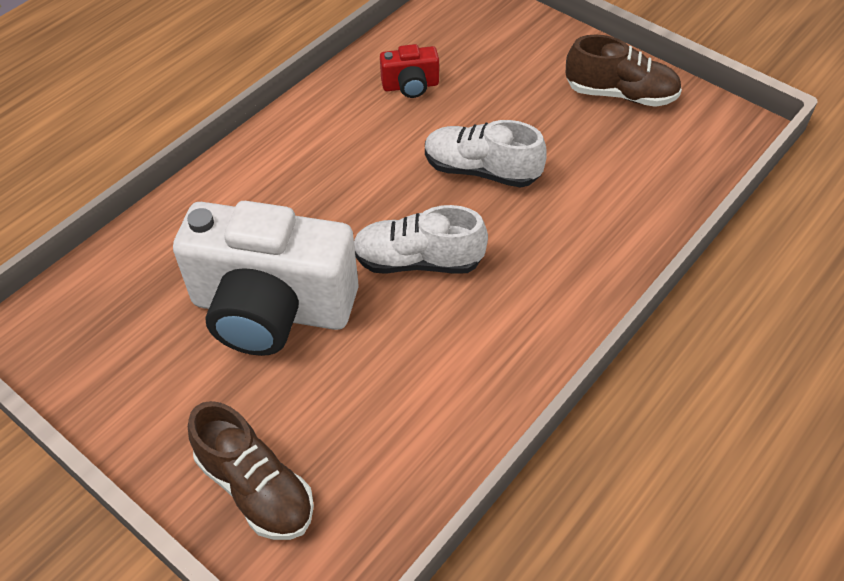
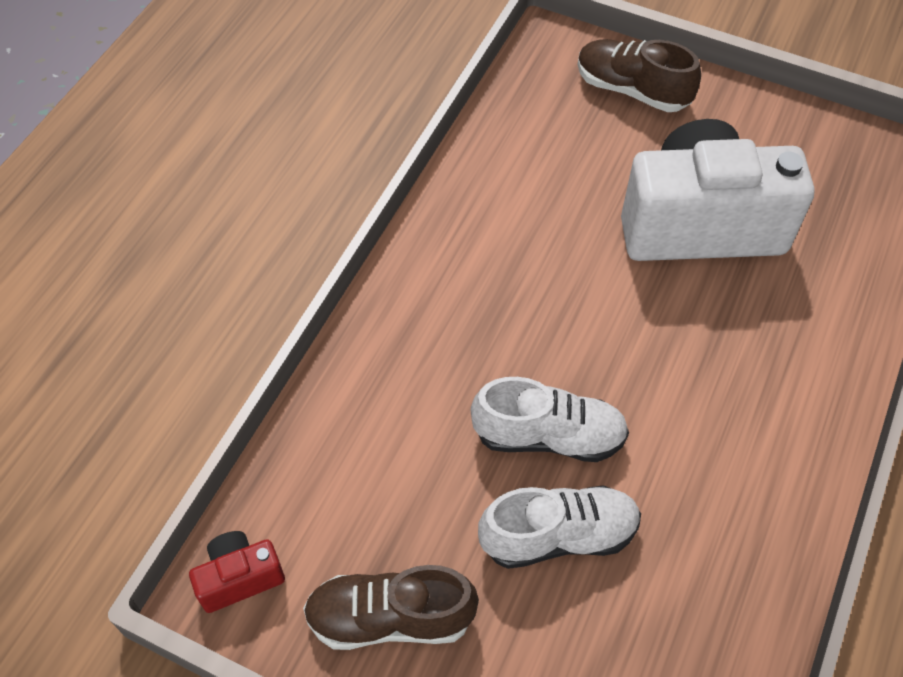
camera: 165 degrees right, 5 degrees up
white shoe [354,205,488,274] -> white shoe moved to [478,485,641,569]
red camera [380,44,439,98] -> red camera moved to [189,531,285,613]

